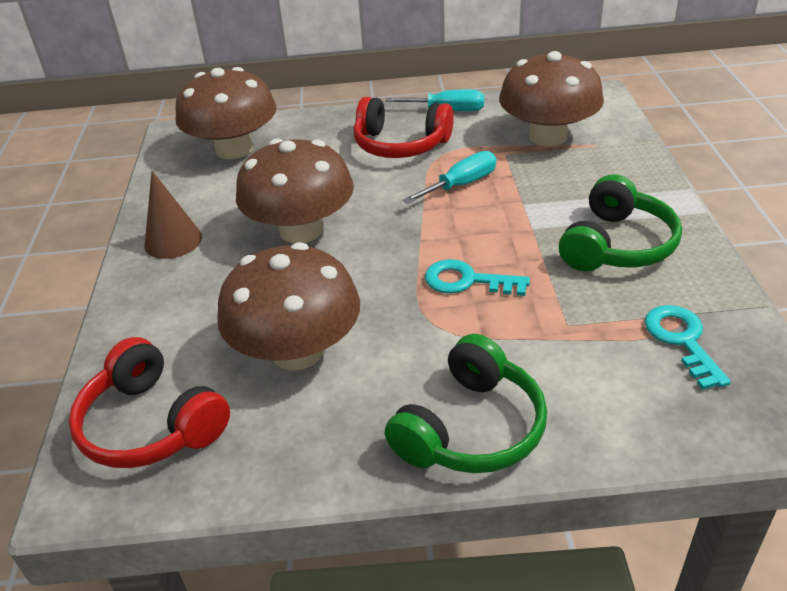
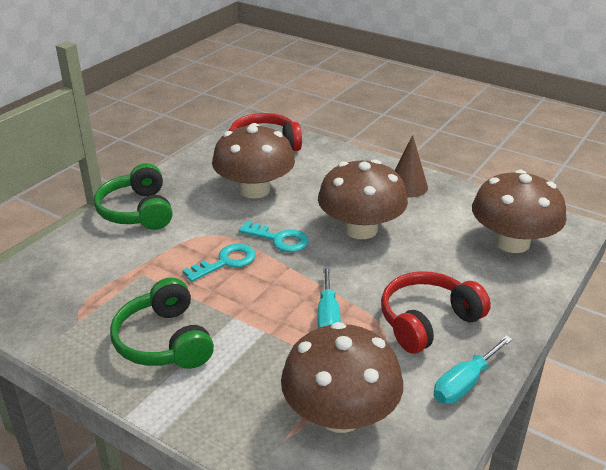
camera: 125 degrees right, 5 degrees down
turquoise key [644,305,731,390] -> turquoise key moved to [238,221,309,252]

